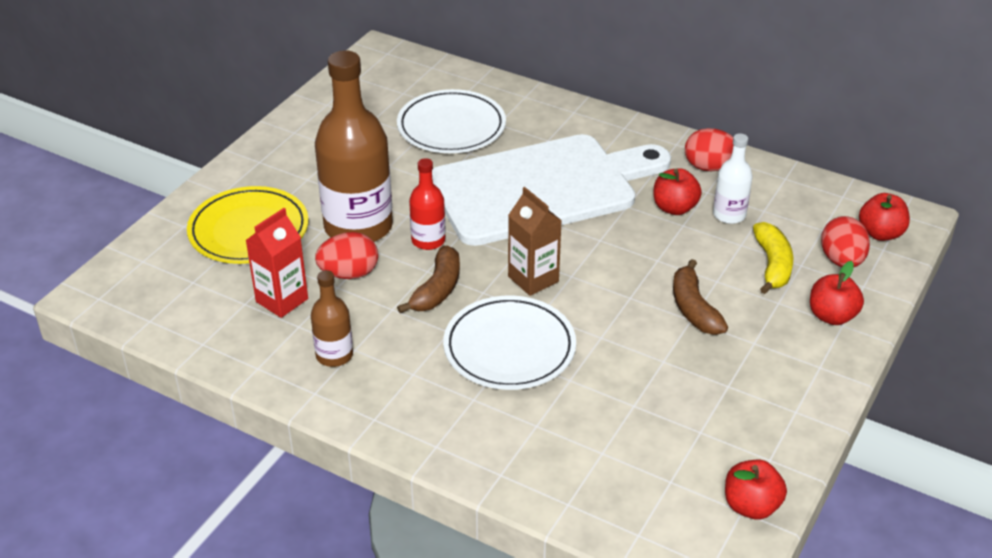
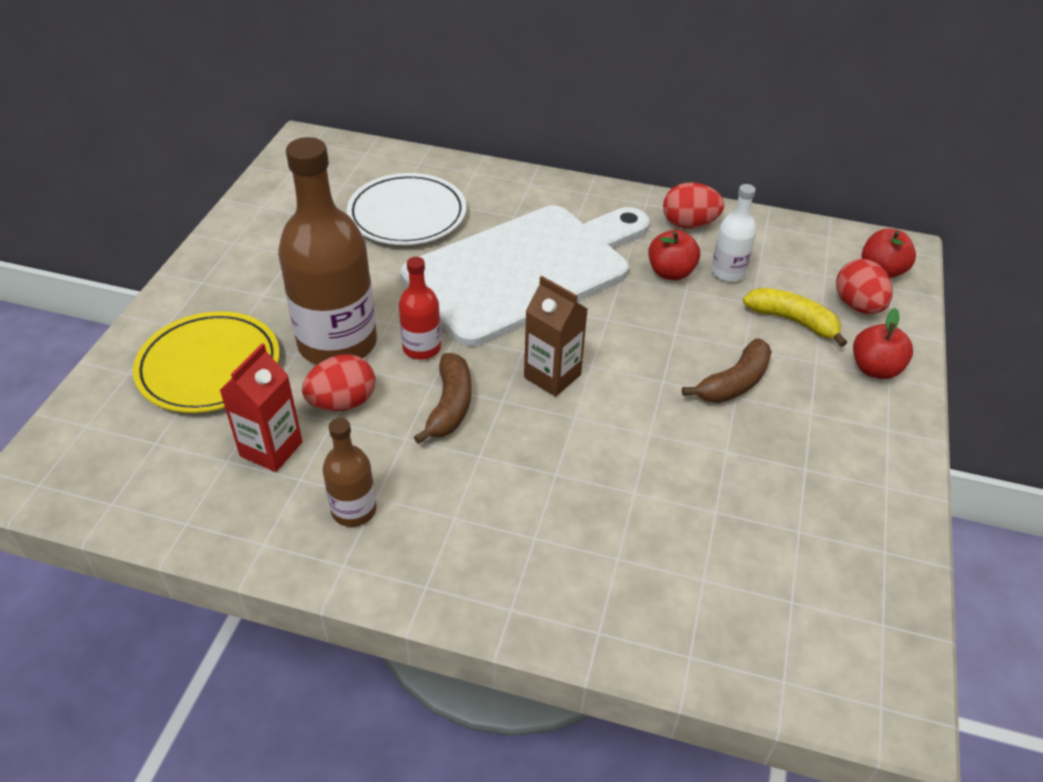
camera: 15 degrees left, 5 degrees up
white plate [443,296,576,390] -> none
brown banana [673,259,728,335] -> brown banana turned 105 degrees counterclockwise [682,338,772,403]
red apple [725,460,787,520] -> none
yellow banana [753,222,793,294] -> yellow banana turned 45 degrees counterclockwise [743,288,847,347]

